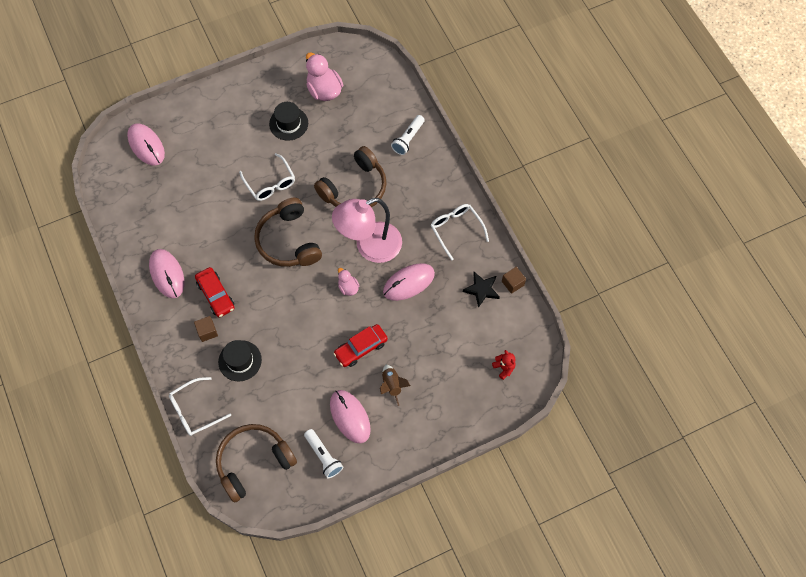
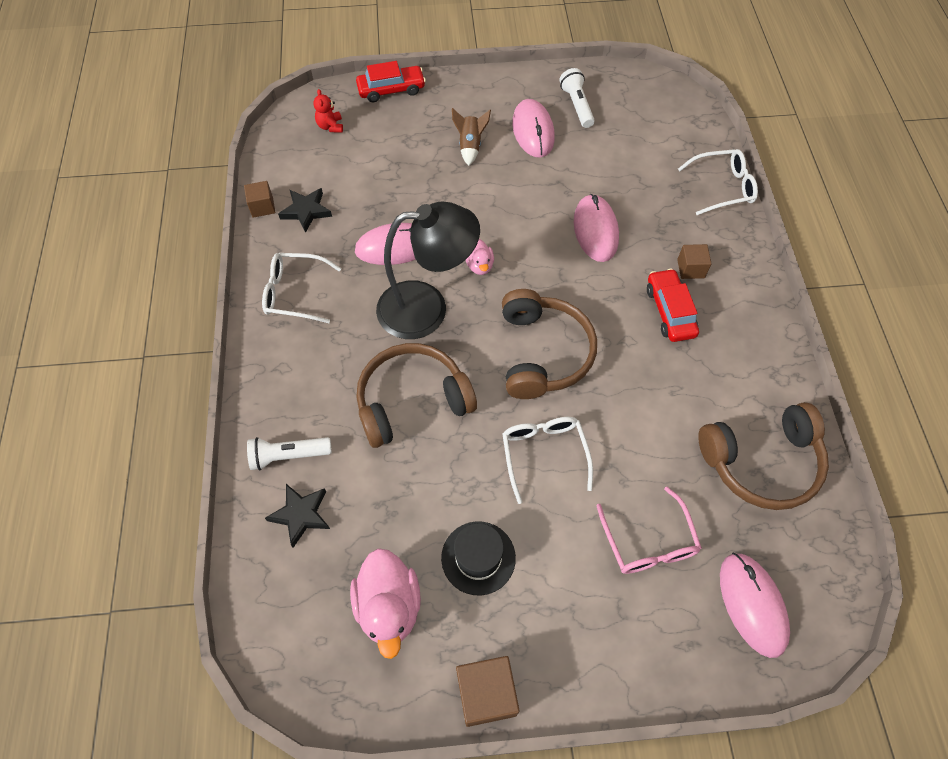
camera: 160 degrees left, 5 degrees down
pink mouse [149,249,185,298] -> pink mouse moved to [574,194,619,262]
brown headphones [216,424,297,503] -> brown headphones moved to [698,402,829,510]
black hat [218,340,262,381] -> none
pink lamp [332,198,402,263] -> black lamp [376,201,480,339]
red car [333,324,388,367] -> red car moved to [356,61,426,102]
white flashlight [391,115,425,155] -> white flashlight turned 150 degrees counterclockwise [247,437,332,470]
white glasses [431,204,489,261] -> white glasses turned 105 degrees clockwise [262,253,341,323]
none -> black star [265,484,330,548]
none -> brown cube [456,656,520,727]
none -> pink glasses [597,487,702,574]

